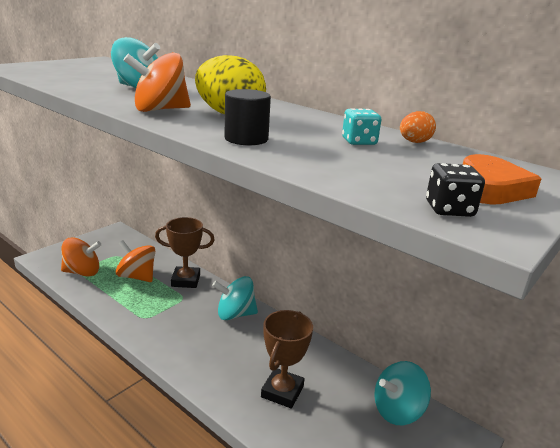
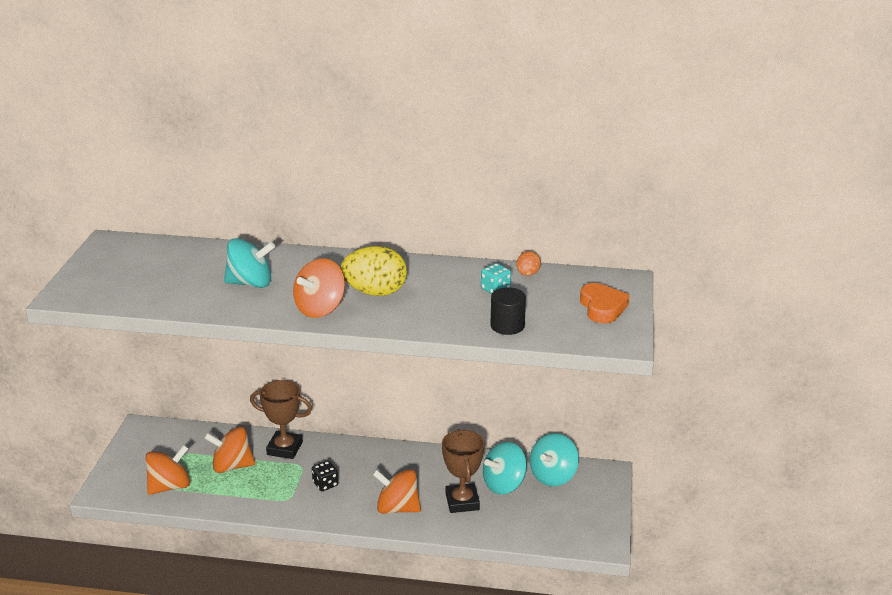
camera: 30 degrees left, 5 degrees up
brown trophy [155,217,215,288] -> brown trophy turned 45 degrees clockwise [250,380,312,459]
turquoise spinning top [212,276,258,320] -> turquoise spinning top moved to [483,442,527,495]
black cylinder [225,89,271,145] -> black cylinder moved to [490,287,526,335]
black dice [426,163,485,217] -> black dice moved to [312,461,338,491]
none -> orange spinning top [372,469,421,514]

